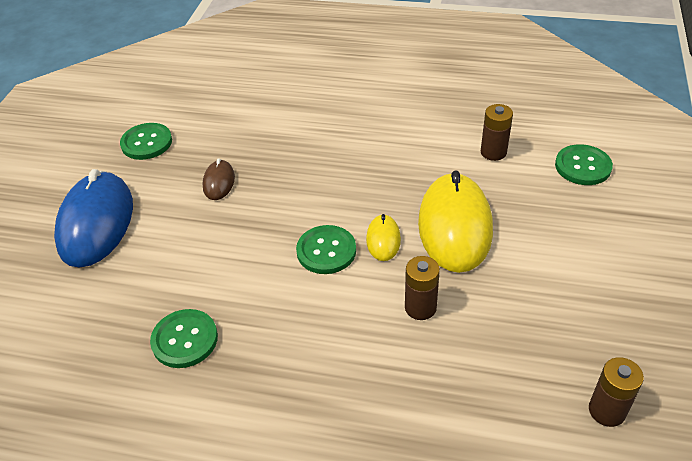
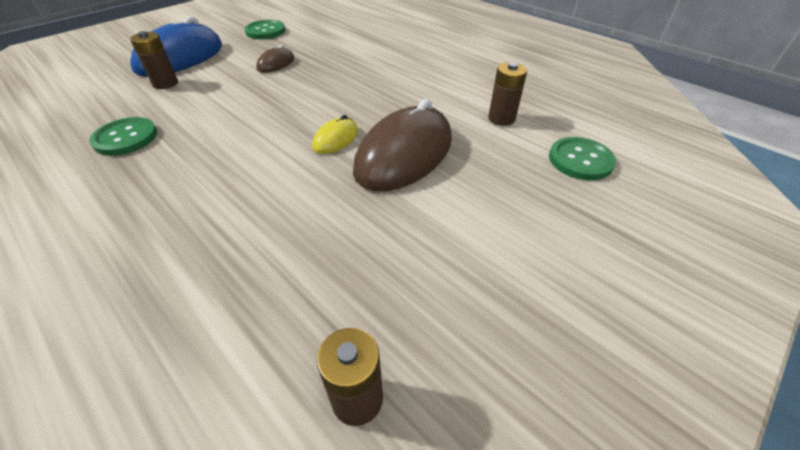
camera: 30 degrees right, 0 degrees up
green button [296,225,356,274] -> none
brown battery [405,256,440,320] -> brown battery moved to [130,31,178,89]
yellow mouse [418,171,493,273] -> brown mouse [353,99,452,191]

